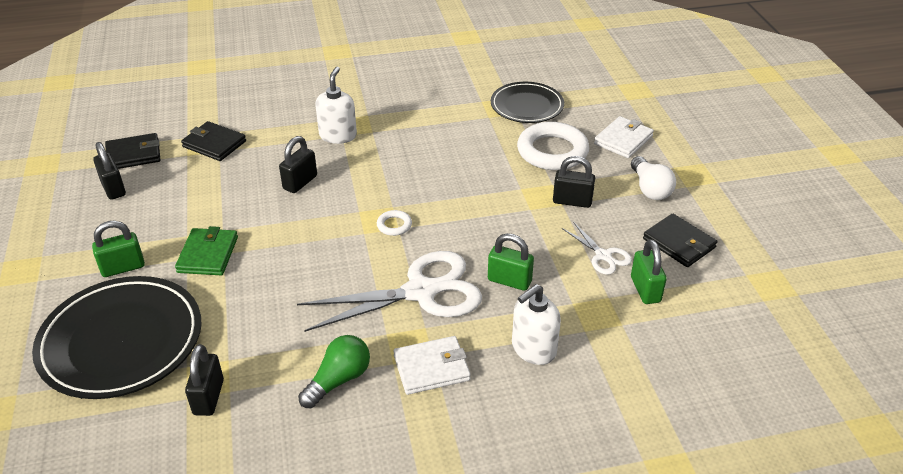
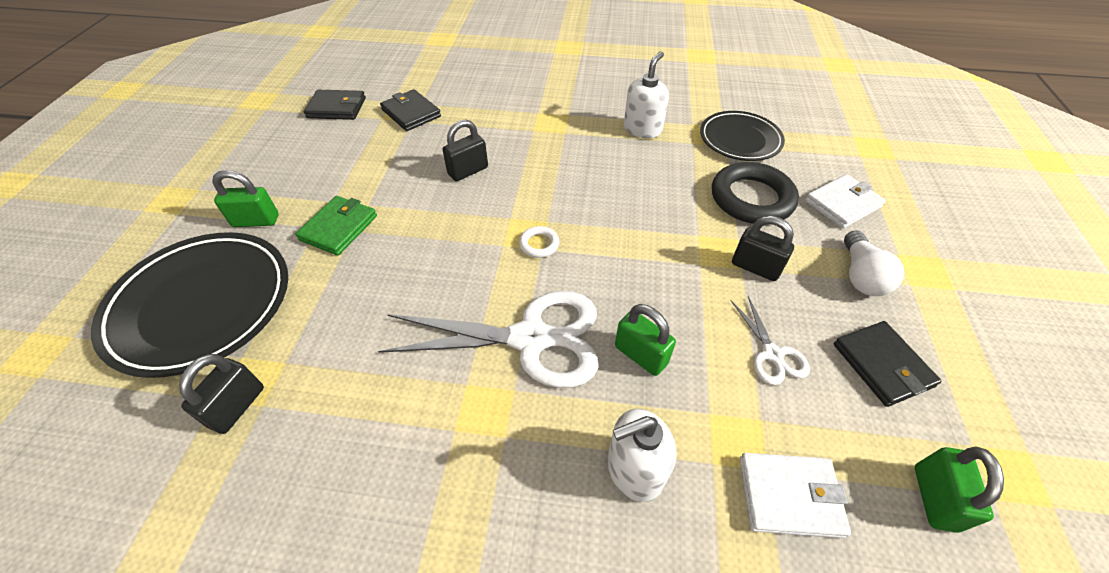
camera: 20 degrees right, 10 degrees up
black padlock [93,142,126,200] -> none
green light bulb [298,335,370,408] -> none
white soap dispenser [315,67,357,144] -> white soap dispenser moved to [624,51,669,138]
white wallet [393,336,471,395] -> white wallet moved to [740,453,851,538]
white ring [517,122,589,170] -> black ring [712,162,799,224]
green padlock [631,239,667,304] -> green padlock moved to [915,447,1004,533]

